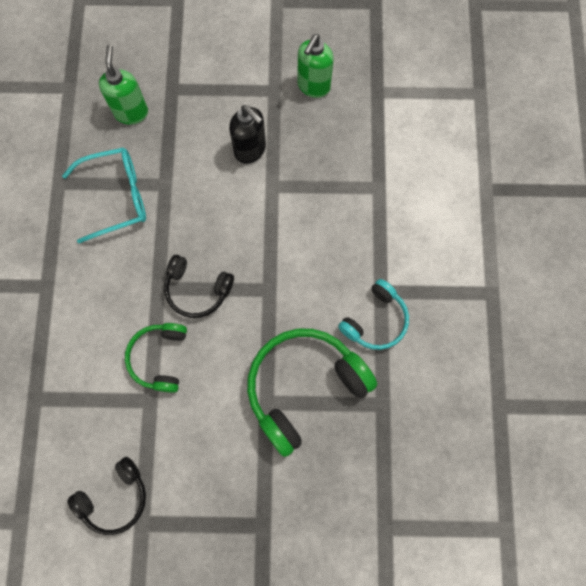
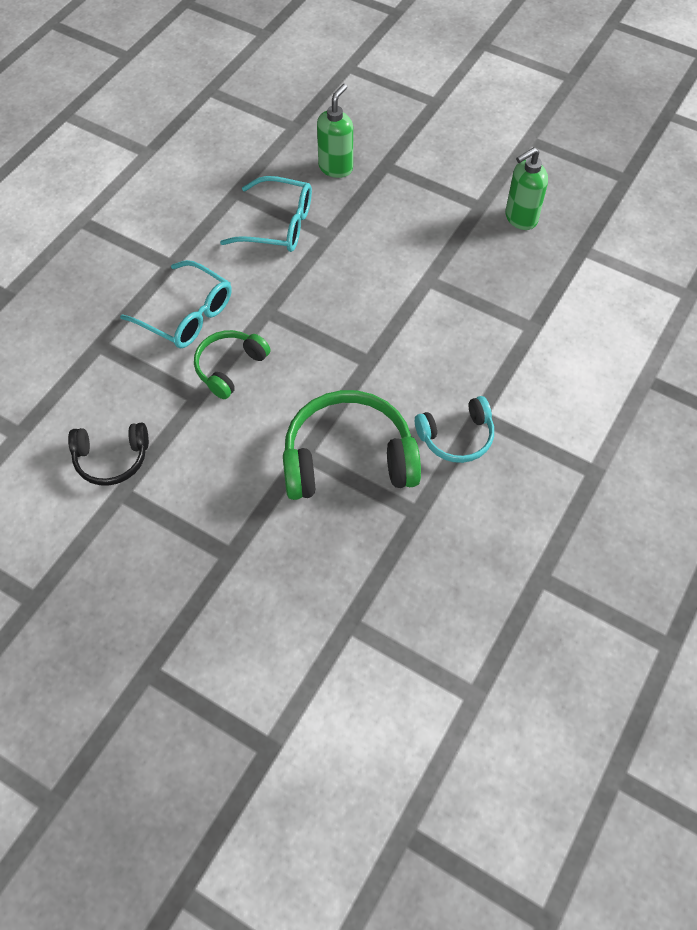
camera: 30 degrees right, 15 degrees down
black headphones [164,255,234,318] -> none
black soap dispenser [229,105,266,164] -> none
none -> turquoise glasses [120,260,232,348]

